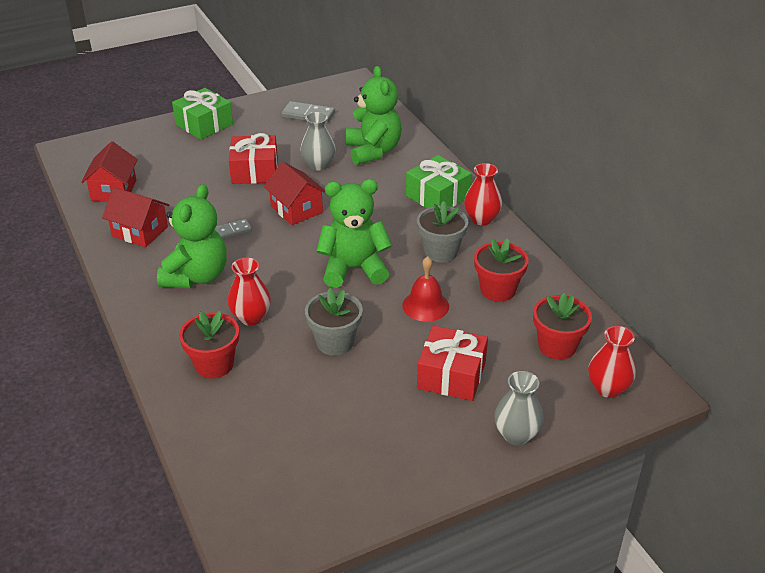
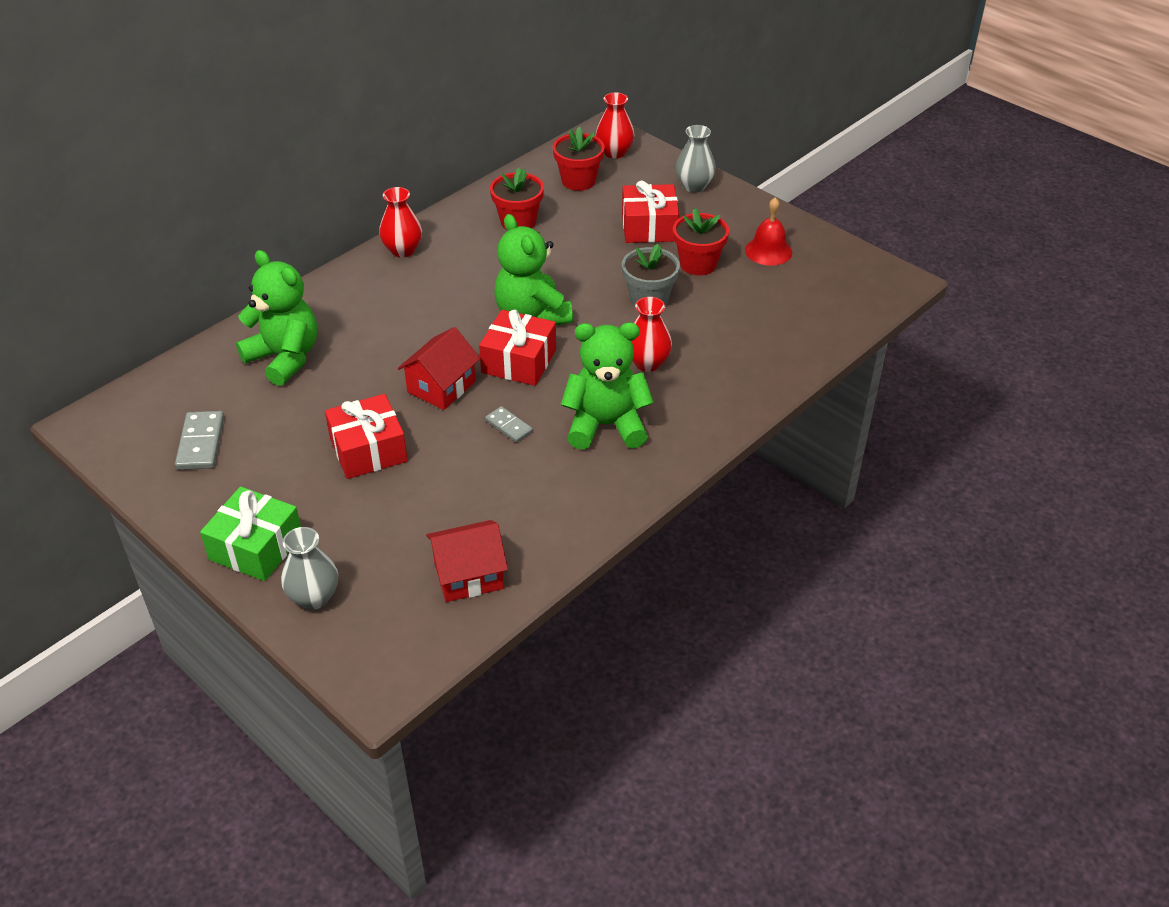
camera: 110 degrees left, 5 degrees up
red house [102,187,169,247] -> none
red flower pot [179,311,239,378] -> red flower pot moved to [673,208,729,275]
grey vase [300,112,336,171] -> grey vase moved to [281,527,338,610]
green teddy bear [346,66,402,165] -> green teddy bear turned 75 degrees clockwise [236,250,317,386]
red bell [402,256,449,322] -> red bell moved to [745,197,792,266]
green gift [406,155,472,208] -> none
grey flower pot [417,201,469,263] -> none
none -> red gift [479,310,556,386]

